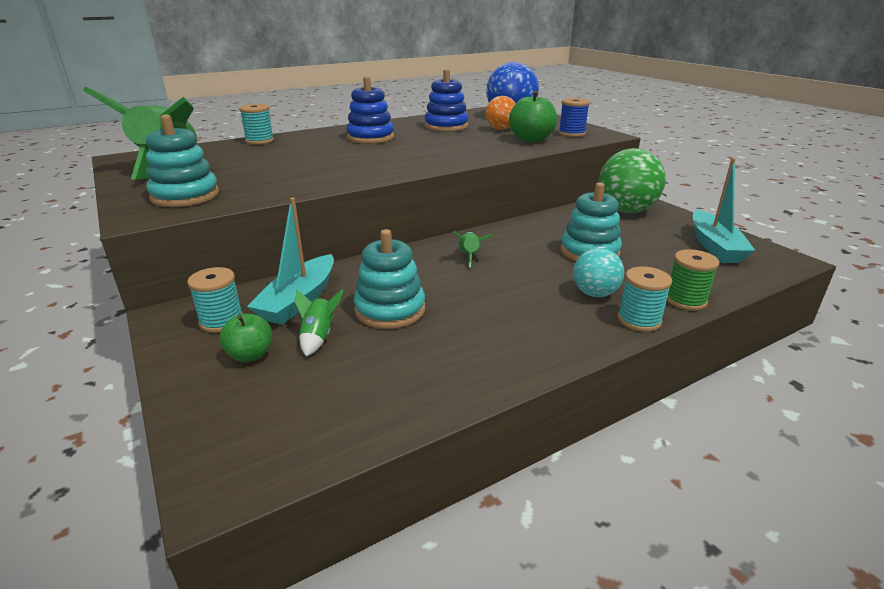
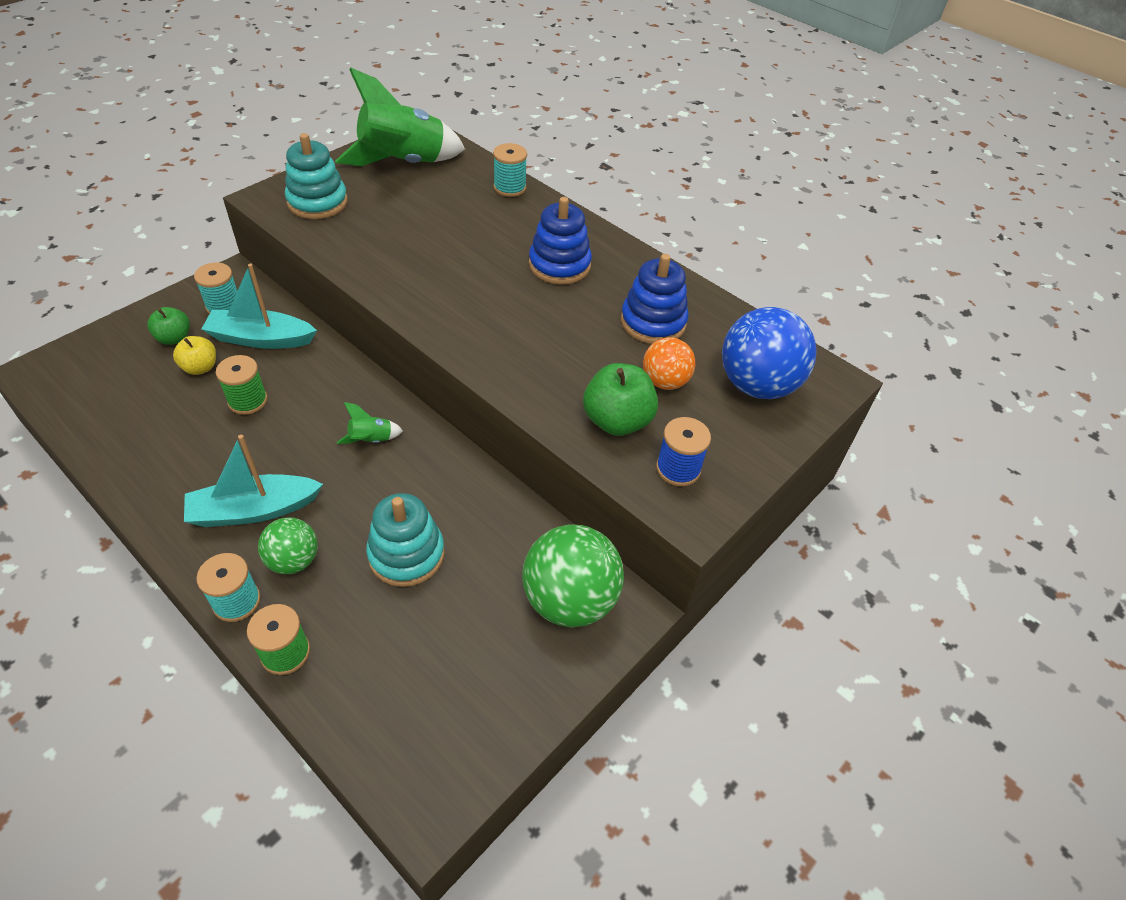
camera: 70 degrees right, 20 degrees up
green rocket [294,289,343,356] -> yellow apple [173,336,216,375]
turquoise stacking toy [354,229,425,329] -> green spool [216,355,268,415]
turquoise ball [573,248,624,297] -> green ball [258,517,318,574]
turquoise boat [693,158,756,263] -> turquoise boat moved to [184,435,323,527]

